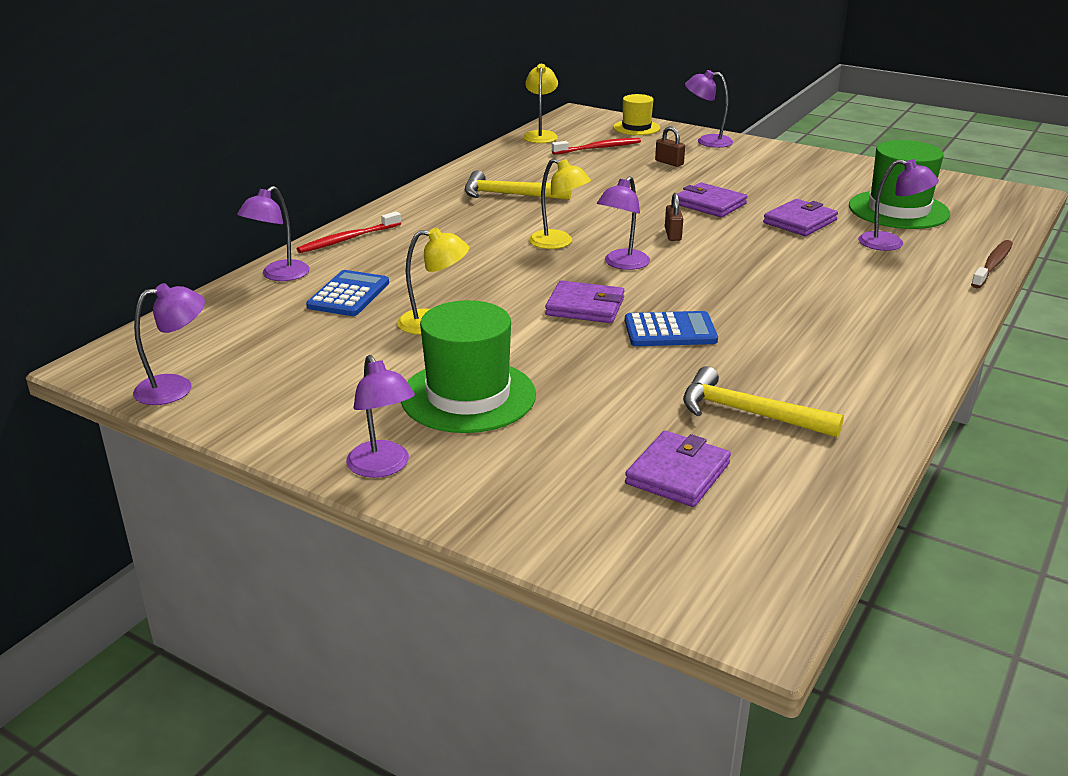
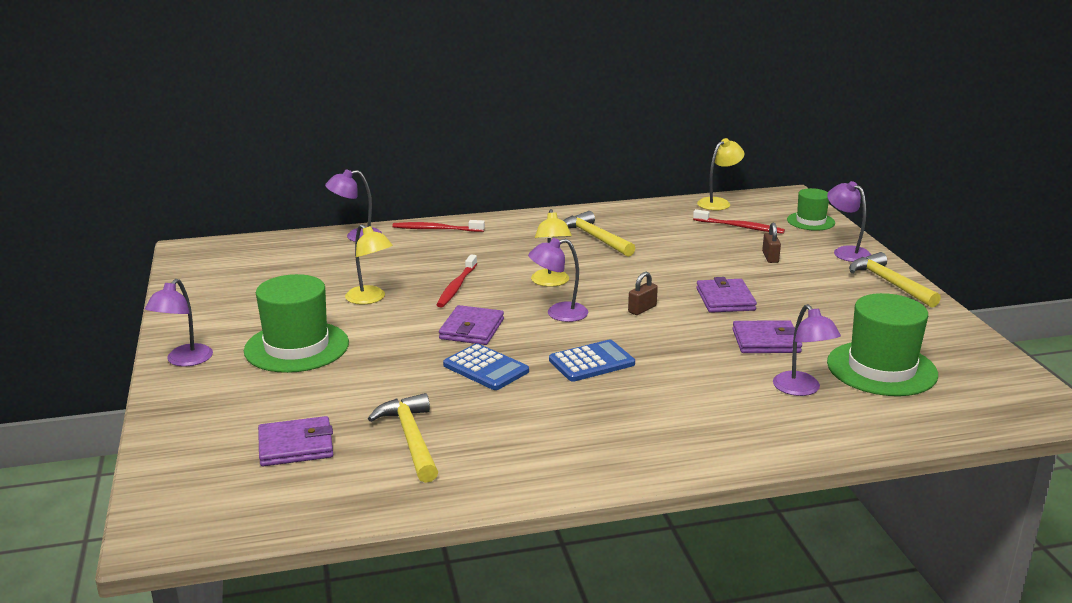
camera: 45 degrees right, 5 degrees down
purple lamp [133,283,205,405] -> none
blue calculator [306,270,389,316] -> blue calculator moved to [549,340,635,382]
purple wallet [545,280,625,323] -> purple wallet turned 45 degrees clockwise [439,305,504,345]
yellow hat [613,94,660,135] -> green hat [787,188,835,231]
brown toothbrush [971,240,1013,288] -> none
none -> red toothbrush [436,254,477,307]
none -> yellow hammer [849,252,941,308]

